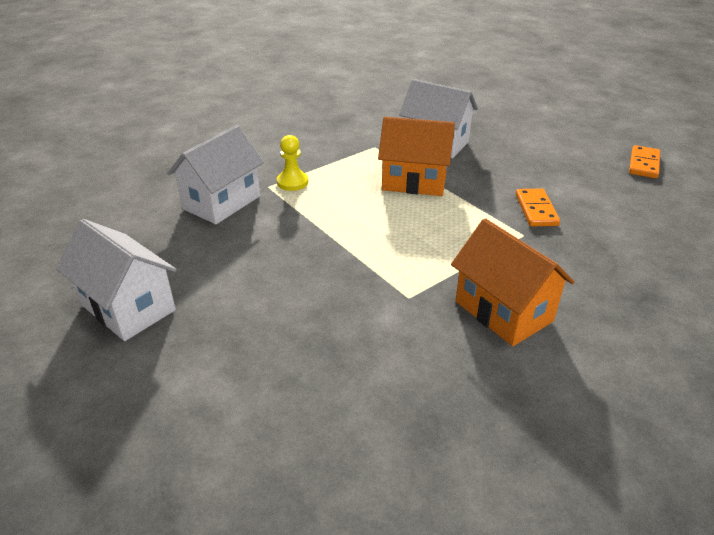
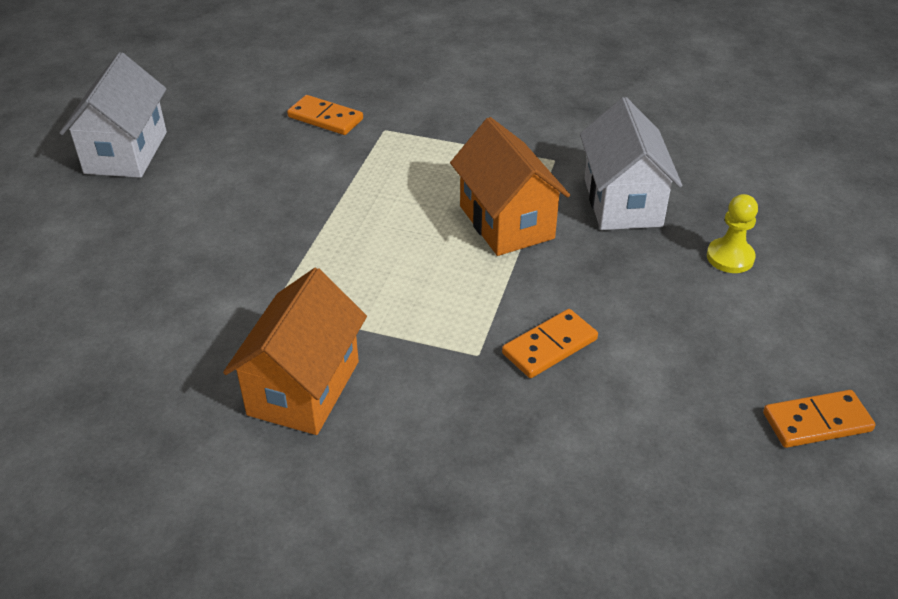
camera: 55 degrees right, 5 degrees up
white house [167,125,264,224] -> orange domino [287,95,363,135]
yellow pawn [277,135,308,191] -> yellow pawn moved to [707,194,758,273]

